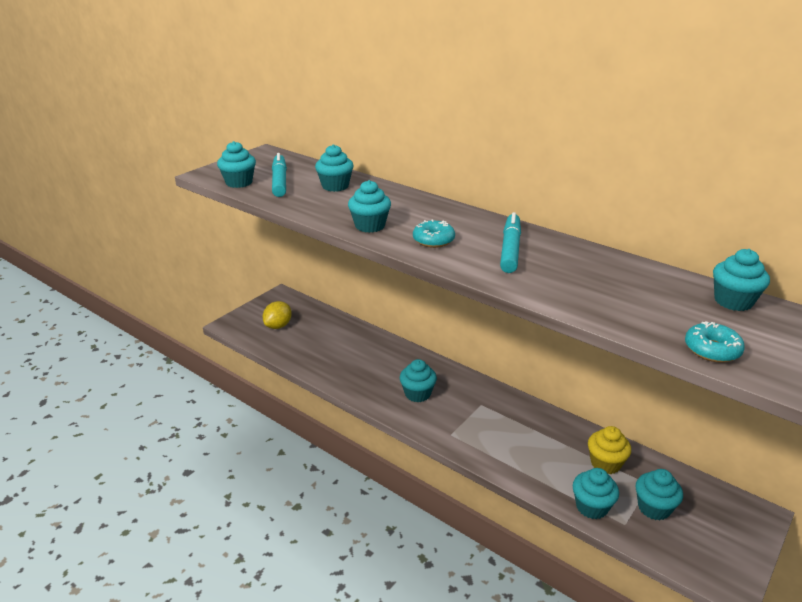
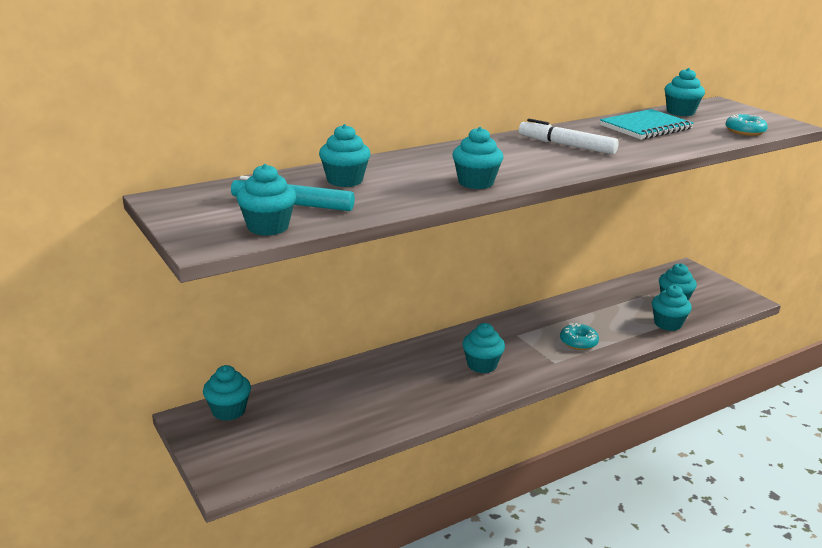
camera: 70 degrees left, 5 degrees down
yellow lemon [263,301,292,329] -> none
turquoise donut [413,220,455,248] -> turquoise donut moved to [560,323,599,350]
turquoise marker [500,212,521,273] -> white marker [519,119,619,155]
yellow cupcake [588,426,631,474] -> none
none -> turquoise cupcake [203,365,251,421]
none -> turquoise notebook [600,109,694,140]

